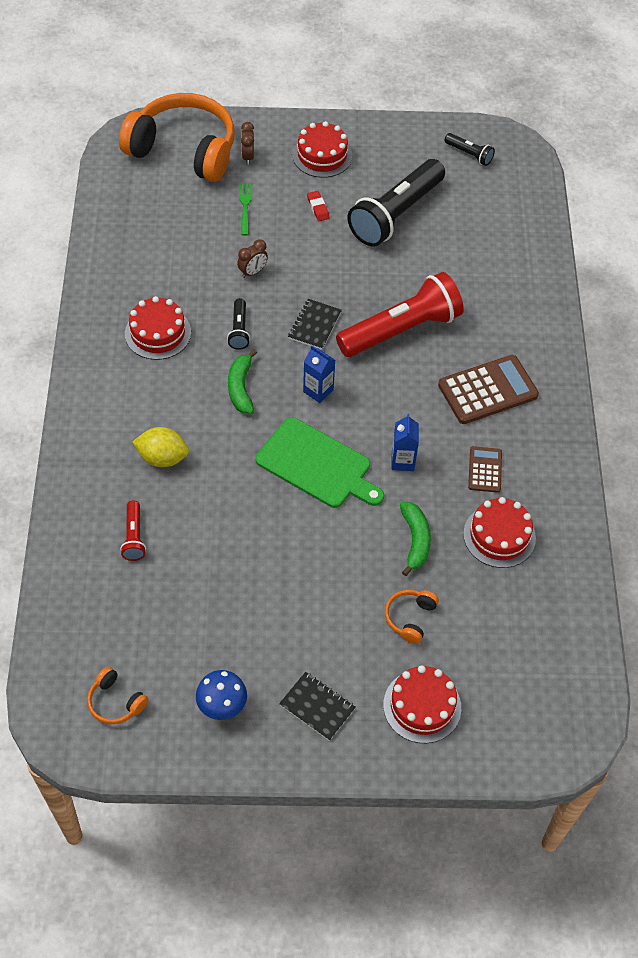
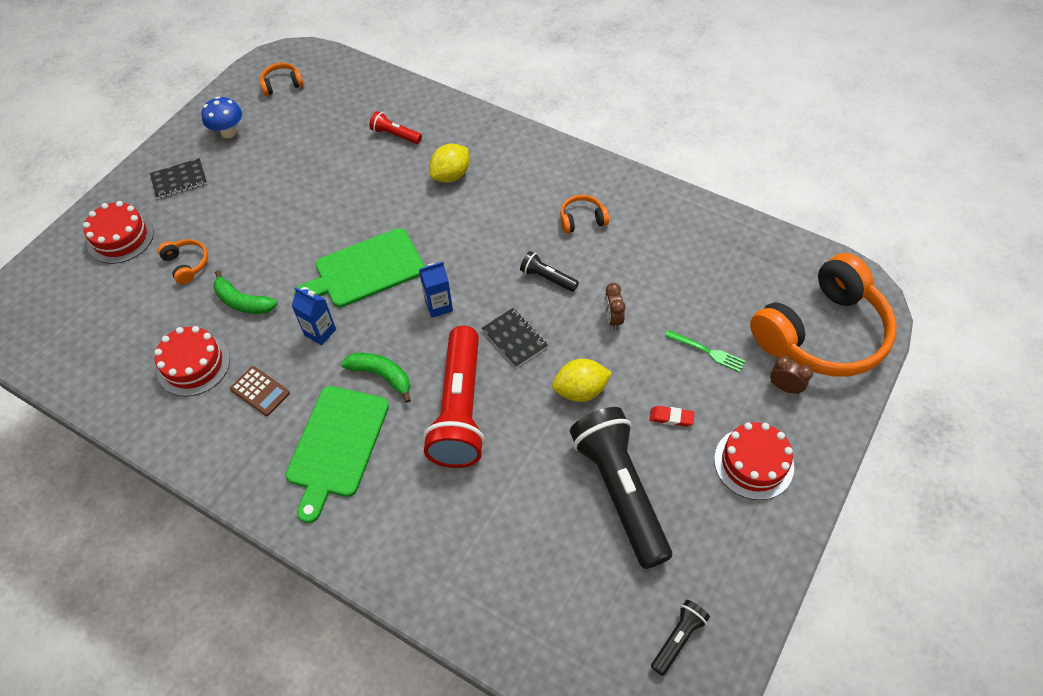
camera: 125 degrees right, 0 degrees up
red cake [125,296,191,360] -> orange headphones [560,195,609,233]
green banana [228,349,257,414] -> green banana moved to [341,353,411,403]
brown calculator [438,355,539,424] -> green cutting board [286,386,389,523]
black flashlight [445,133,495,166] -> black flashlight turned 150 degrees clockwise [651,600,710,676]
none -> yellow lemon [552,359,612,402]

